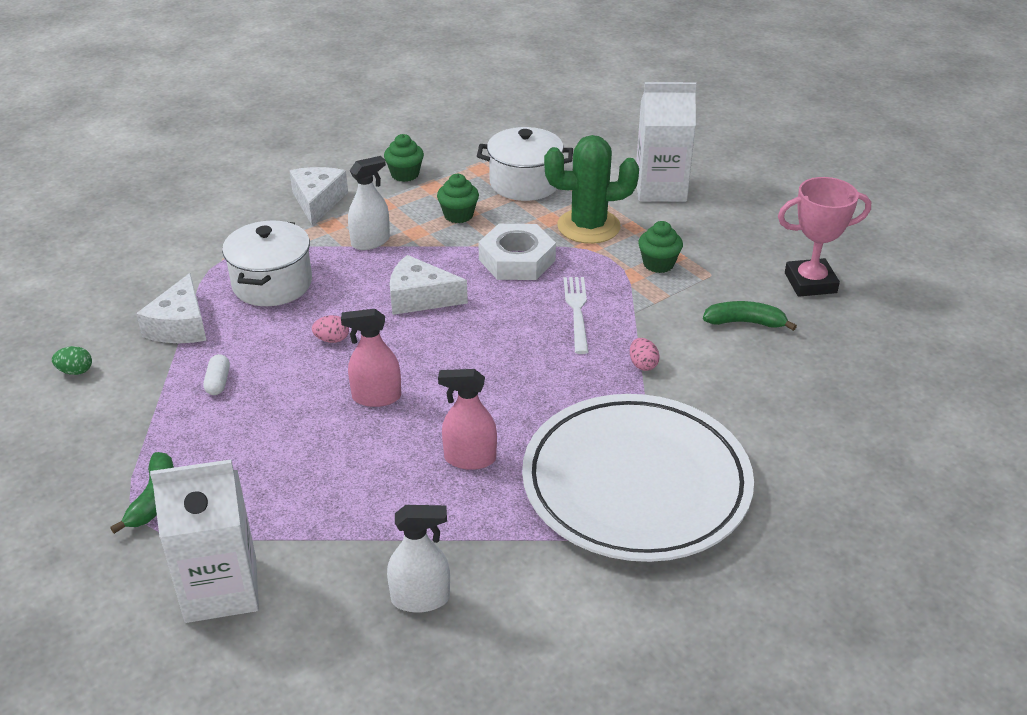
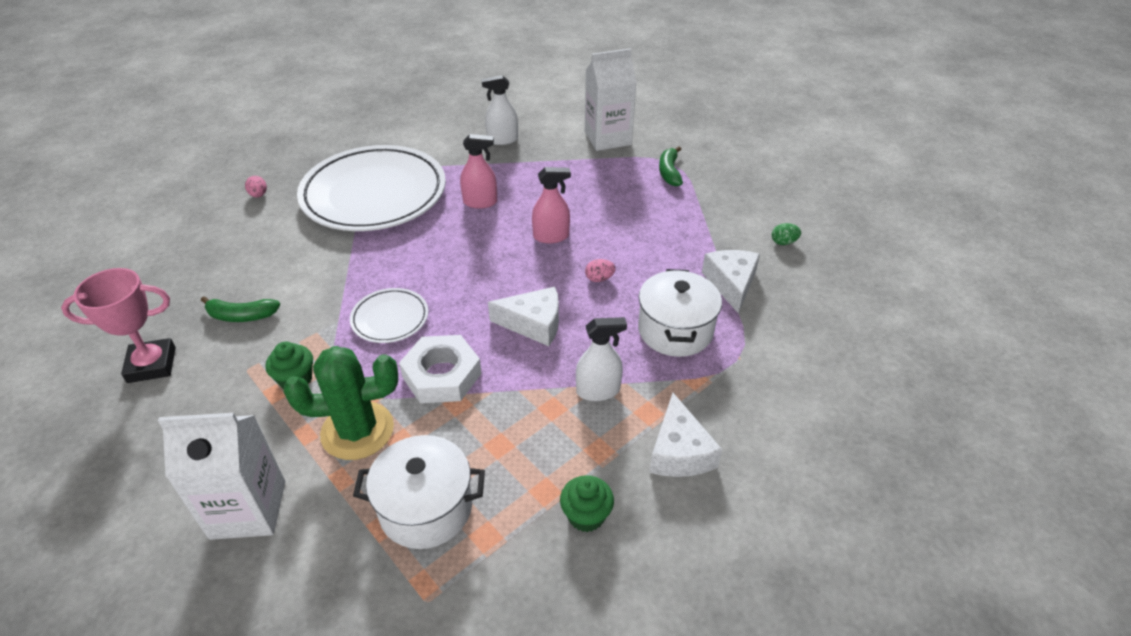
camera: 175 degrees right, 5 degrees up
white capsule [203,354,230,395] -> none
white spray bottle [348,156,390,250] -> white spray bottle turned 150 degrees counterclockwise [576,317,627,401]
green cupcake [437,174,479,223] -> none
white fork [564,277,588,354] -> white plate [350,288,428,343]
pink egg [630,338,660,371] -> pink egg moved to [245,176,267,198]

